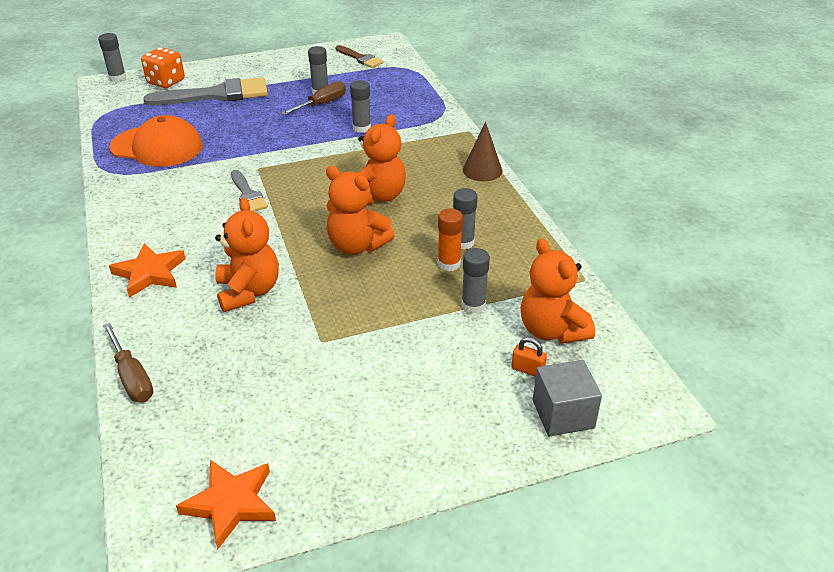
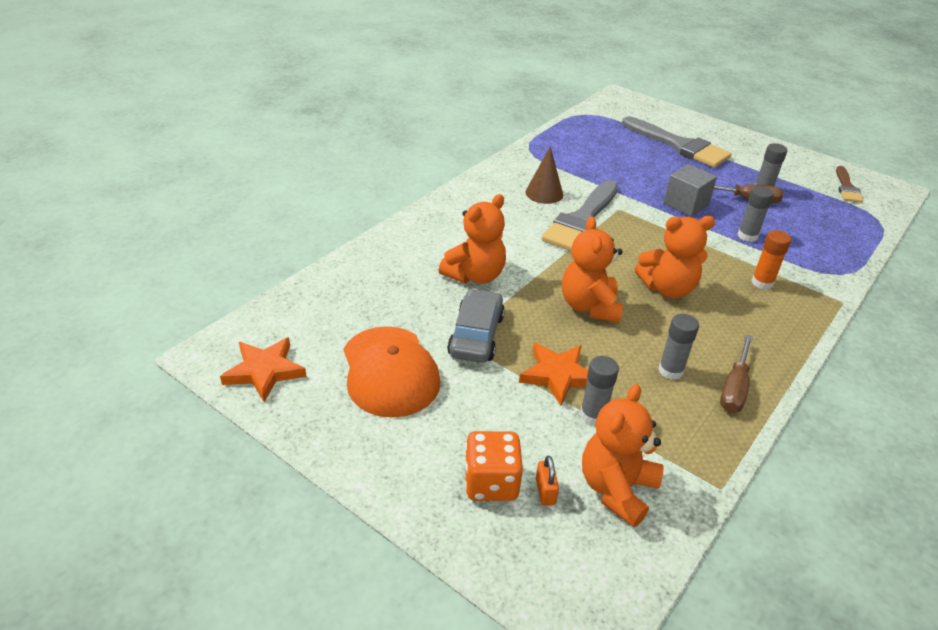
camera: 55 degrees right, 0 degrees up
grey glue stick [98,33,126,82] -> none
brown screwdriver [103,323,153,402] -> brown screwdriver moved to [720,335,753,413]
orange cap [109,115,203,167] -> orange cap moved to [344,326,441,418]
orange star [109,243,186,298] -> orange star moved to [519,343,588,406]
orange dice [141,47,185,88] -> orange dice moved to [464,431,523,501]
grey brush [231,170,268,212] -> grey brush [542,180,618,251], size x1.86
orange glue stick [438,208,463,271] -> orange glue stick moved to [751,230,791,290]
brown cone [463,122,503,181] -> brown cone moved to [525,146,563,204]
grey cube [533,360,602,436] -> grey cube moved to [663,164,717,217]
none -> grey car [447,289,505,363]

